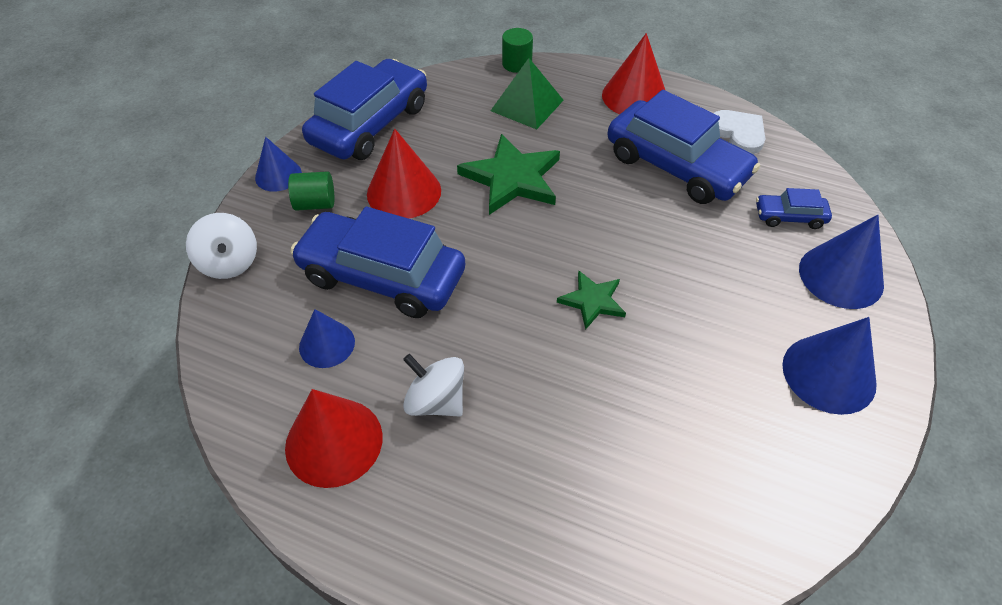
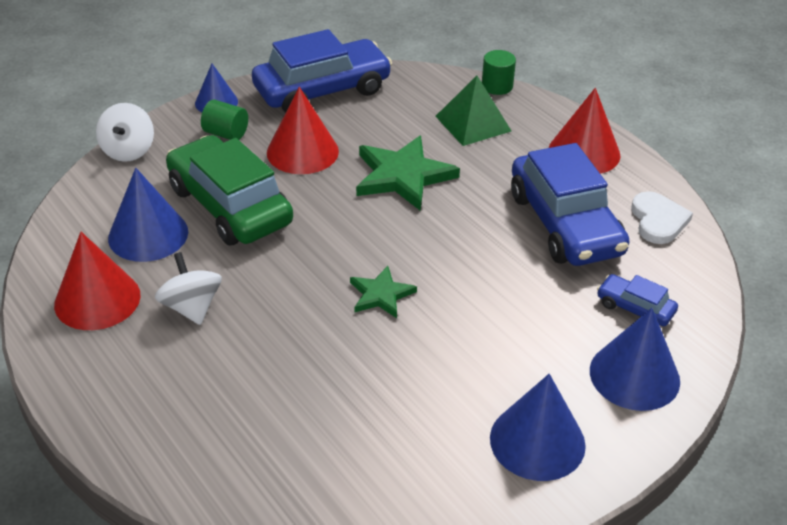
camera: 30 degrees right, 10 degrees down
blue car [290,207,465,318] -> green car [166,135,293,245]
blue cone [299,309,355,368] -> blue cone [108,168,188,262], size x1.59

